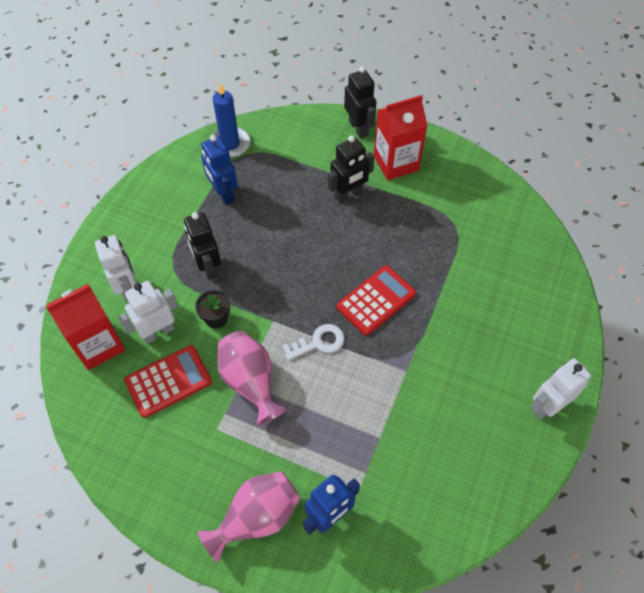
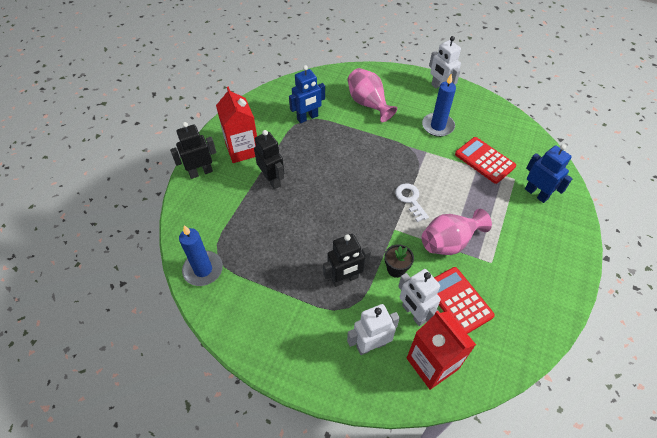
camera: 90 degrees left, 5 degrees down
pink vase [198,471,300,562] -> pink vase moved to [347,68,397,122]
blue robot [201,135,238,205] -> blue robot moved to [289,65,325,123]
red calculator [337,265,416,336] -> red calculator moved to [455,137,516,184]
none -> blue candle [422,74,456,137]

